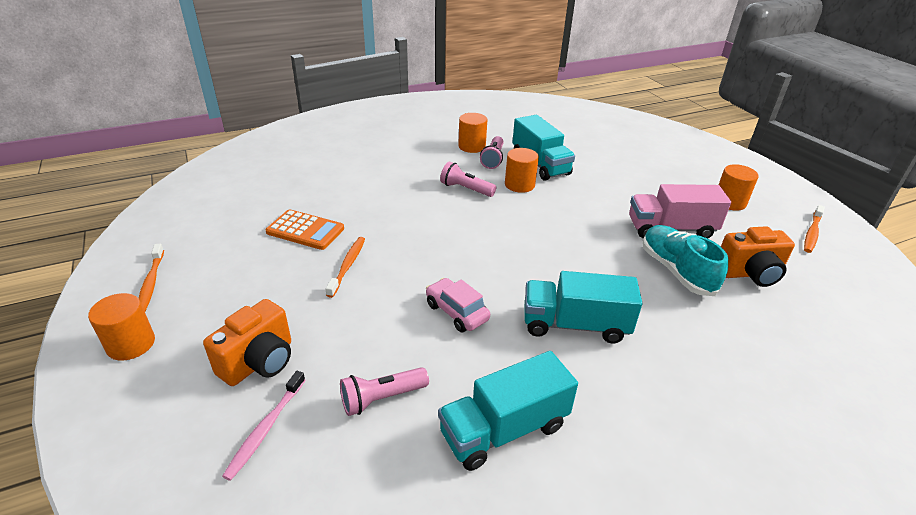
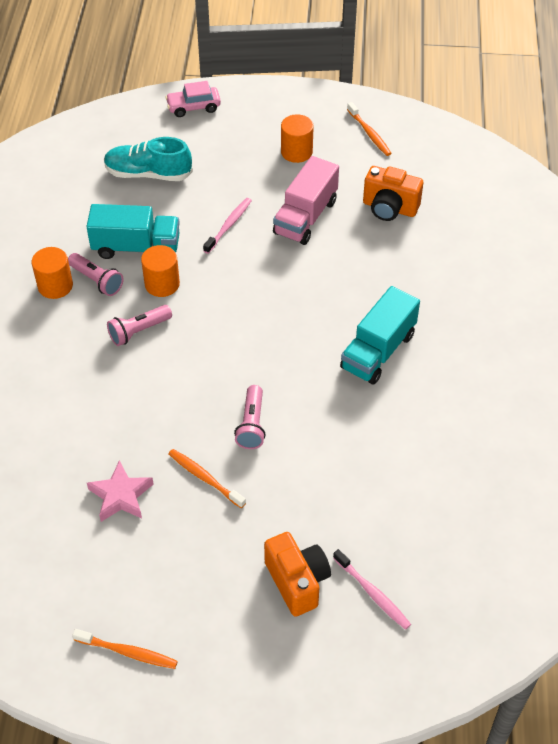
camera: 60 degrees left, 15 degrees up
orange cylinder [88,293,155,361] -> none
orange calculator [266,209,344,250] -> pink star [87,460,153,522]
pink flashlight [340,367,429,416] -> pink flashlight moved to [234,385,265,449]
pink car [426,278,490,332] -> pink car moved to [165,81,221,117]
turquoise truck [438,351,578,471] -> none
turquoise shoe [642,225,728,296] -> turquoise shoe moved to [104,137,193,181]
orange camera [721,226,795,287] -> orange camera turned 90 degrees clockwise [363,166,423,221]
none -> pink toothbrush [203,198,252,254]

